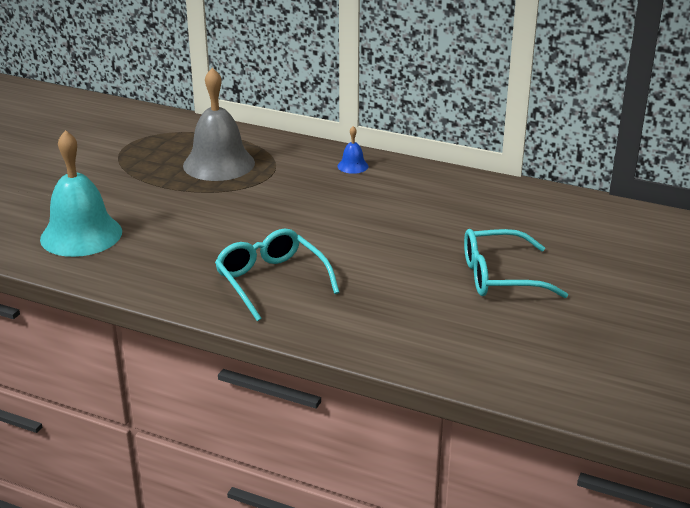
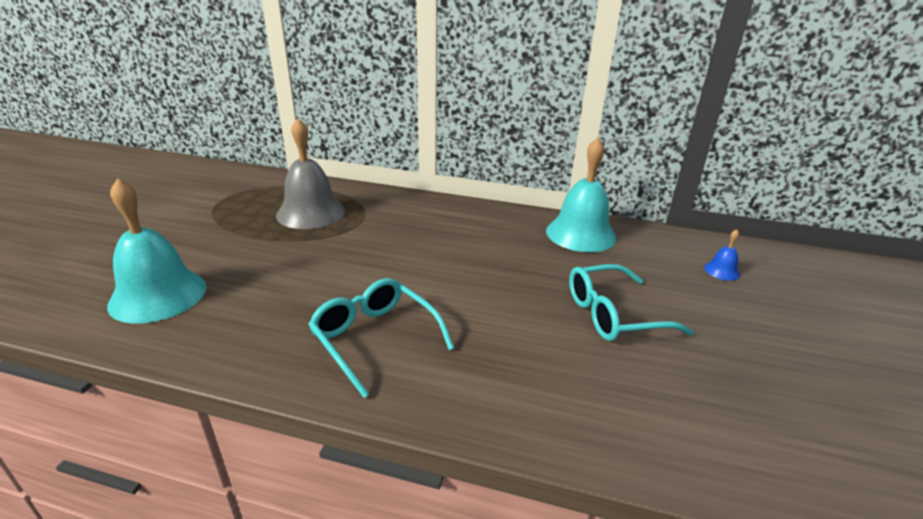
camera: 10 degrees left, 0 degrees up
blue bell [337,126,369,174] -> blue bell moved to [704,229,740,281]
none -> turquoise bell [546,137,617,252]

